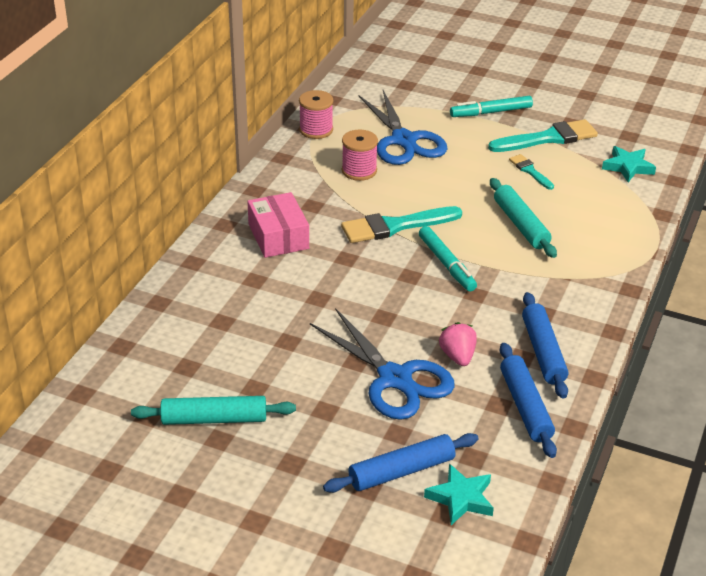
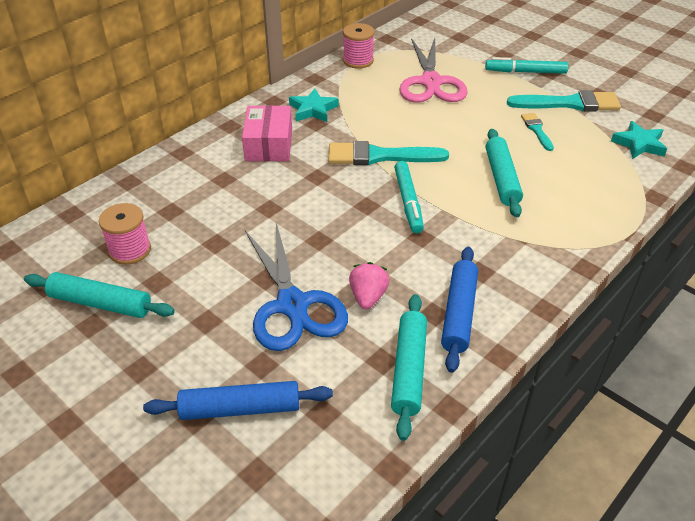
camera: 20 degrees right, 5 degrees up
pink spool [342,129,378,181] -> pink spool moved to [99,203,151,265]
blue scissors [358,90,447,165] -> pink scissors [399,38,468,102]
turquoise star [424,464,494,525] -> turquoise star moved to [289,89,339,122]
blue rolling pin [500,343,557,458] -> turquoise rolling pin [391,294,427,441]

